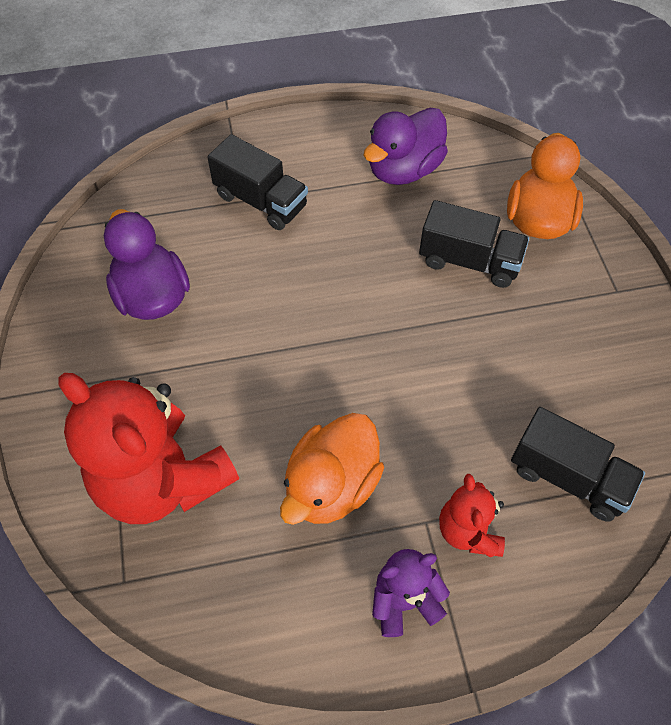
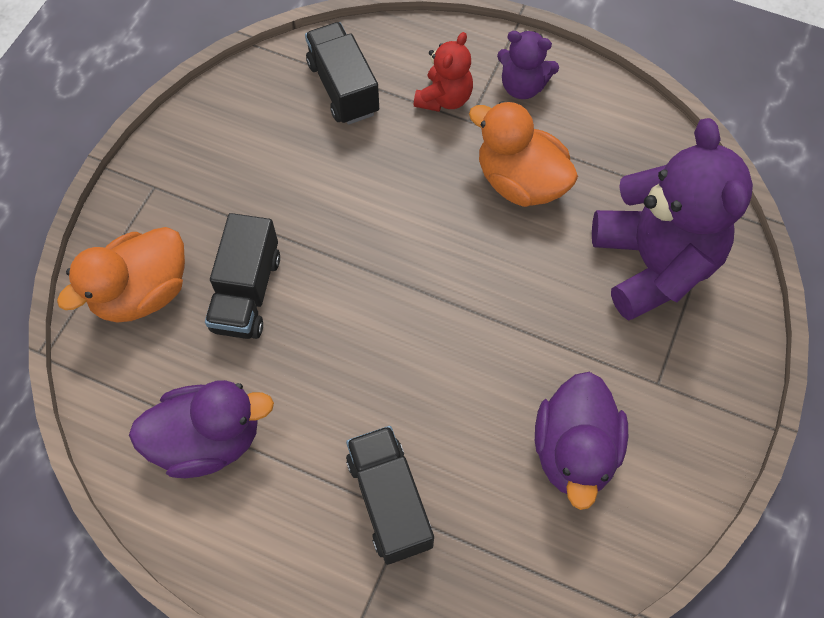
camera: 145 degrees left, 5 degrees up
red teddy bear [58,373,239,524] -> purple teddy bear [592,118,753,321]
orange duck [280,413,384,525] -> orange duck turned 120 degrees counterclockwise [469,101,578,207]
black truck [419,200,529,288] -> black truck turned 135 degrees counterclockwise [205,213,280,339]

